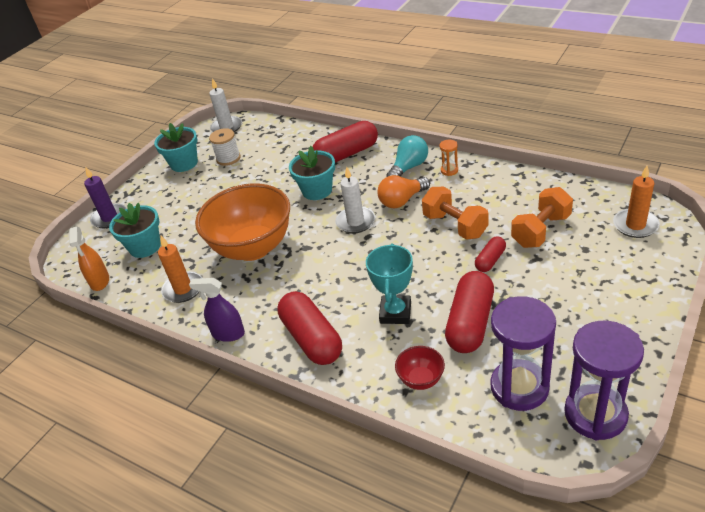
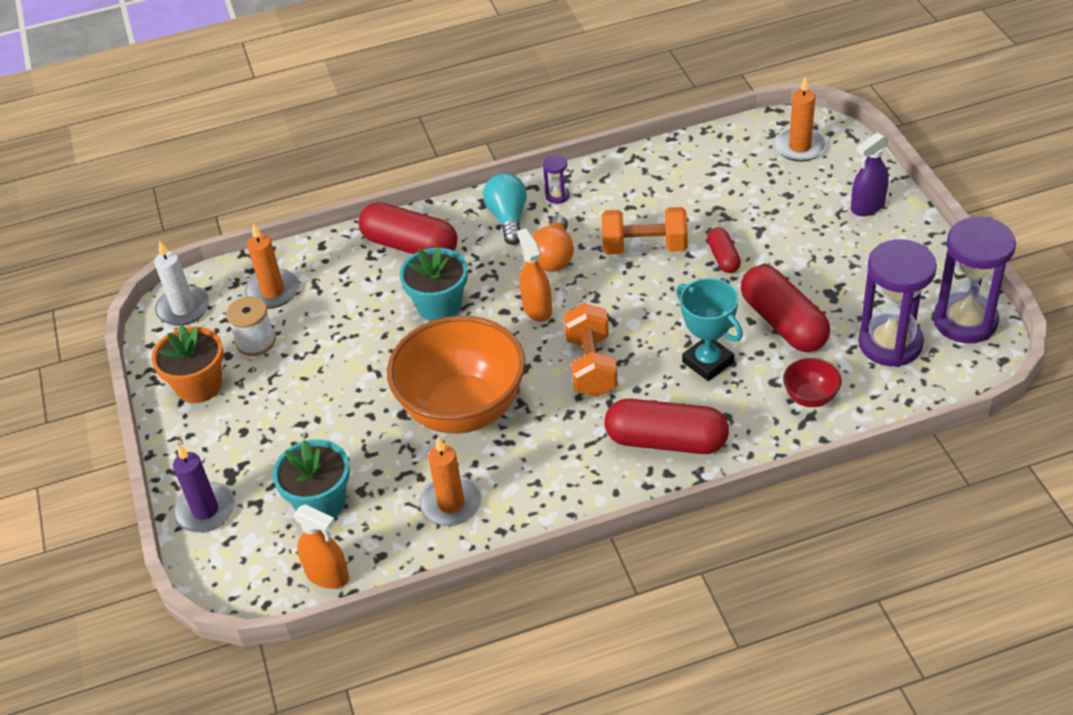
camera: 50 degrees left, 5 degrees up
turquoise flower pot [154,123,198,172] -> orange flower pot [151,325,224,403]
purple spray bottle [189,278,245,342] -> purple spray bottle moved to [851,133,889,216]
red capsule [313,121,378,163] -> red capsule turned 75 degrees counterclockwise [358,202,457,254]
white candle [335,167,375,233] -> orange spray bottle [517,228,552,322]
orange hourglass [439,140,458,176] -> purple hourglass [543,155,570,204]
orange dumbbell [511,187,573,248] -> orange dumbbell moved to [564,303,618,397]
none -> orange candle [245,223,299,308]

